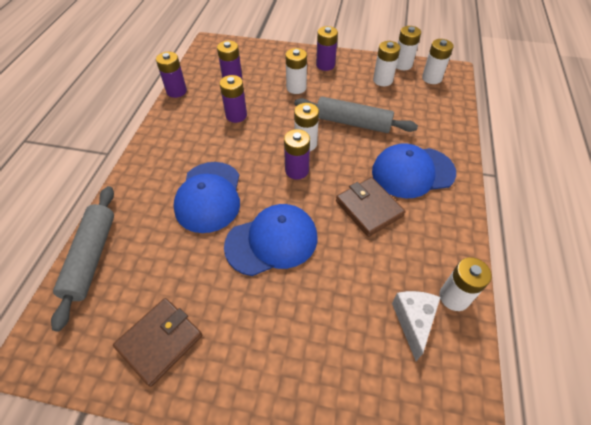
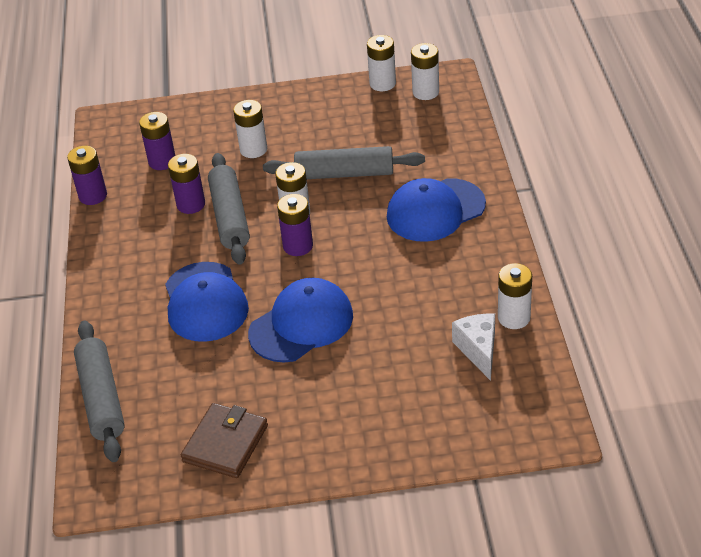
camera: 15 degrees left, 10 degrees down
purple battery [316,26,338,71] -> none
brown wallet [336,177,405,237] -> none
white battery [373,41,401,86] -> none
none -> grey rolling pin [208,153,250,265]

